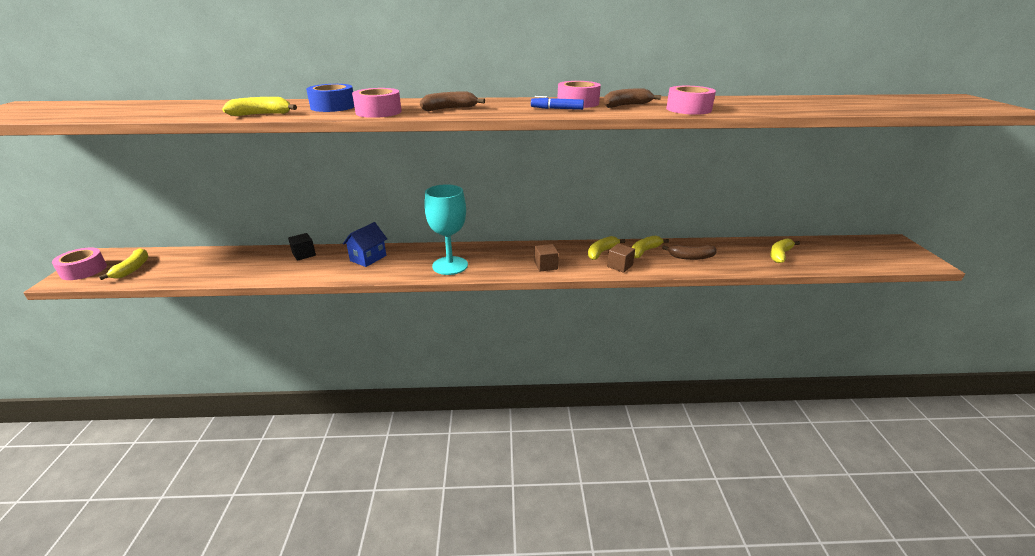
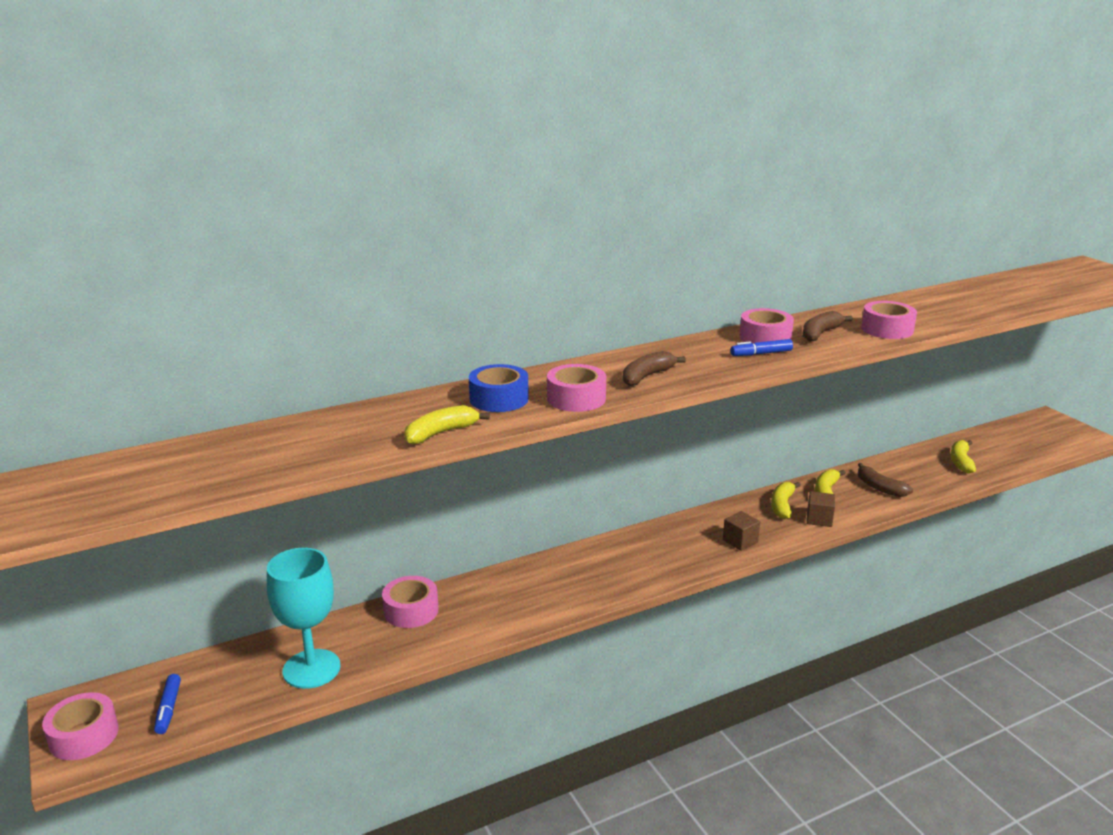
camera: 25 degrees left, 5 degrees down
yellow banana [99,248,148,280] -> blue marker [154,674,181,734]
black cube [288,233,316,261] -> pink tape [382,576,439,628]
blue house [343,222,387,267] -> none
turquoise goblet [424,184,468,275] -> turquoise goblet moved to [267,548,341,689]
brown banana [662,245,717,260] -> brown banana turned 75 degrees clockwise [858,463,913,497]

